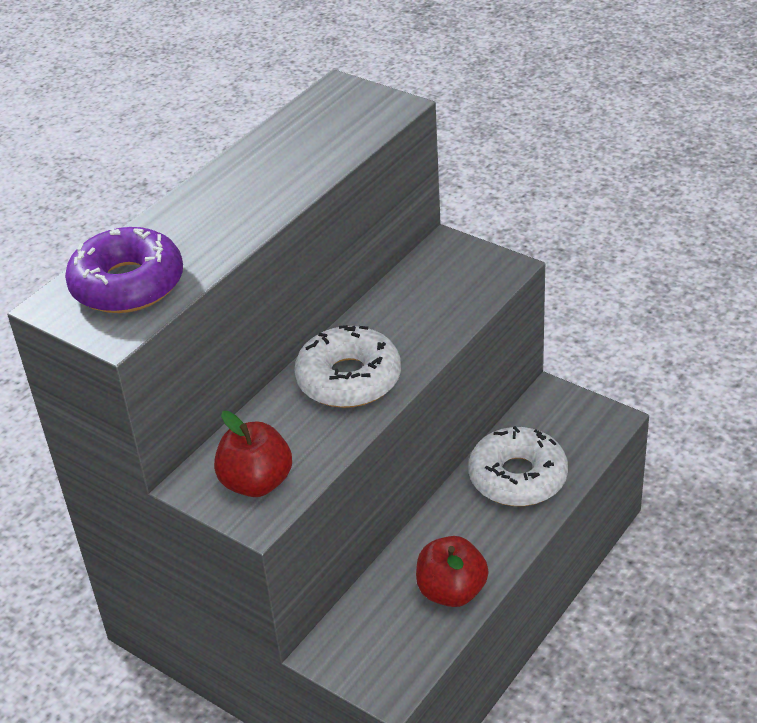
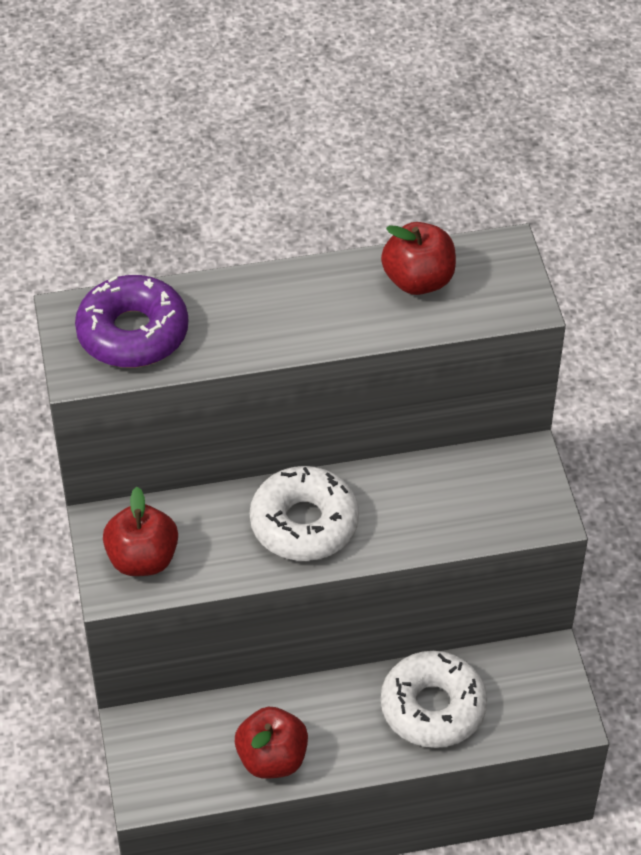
camera: 40 degrees right, 10 degrees up
none -> red apple [381,222,456,295]

